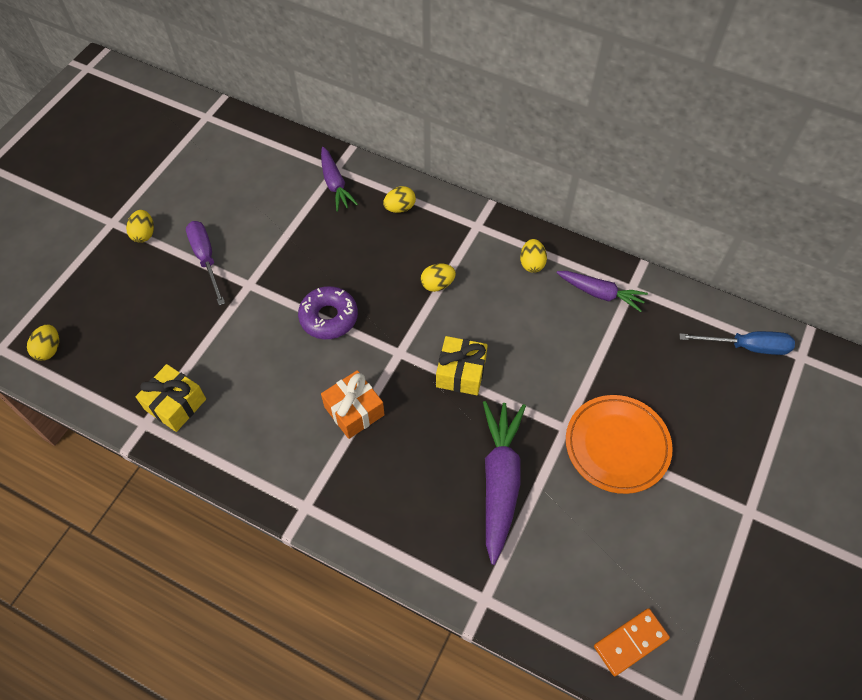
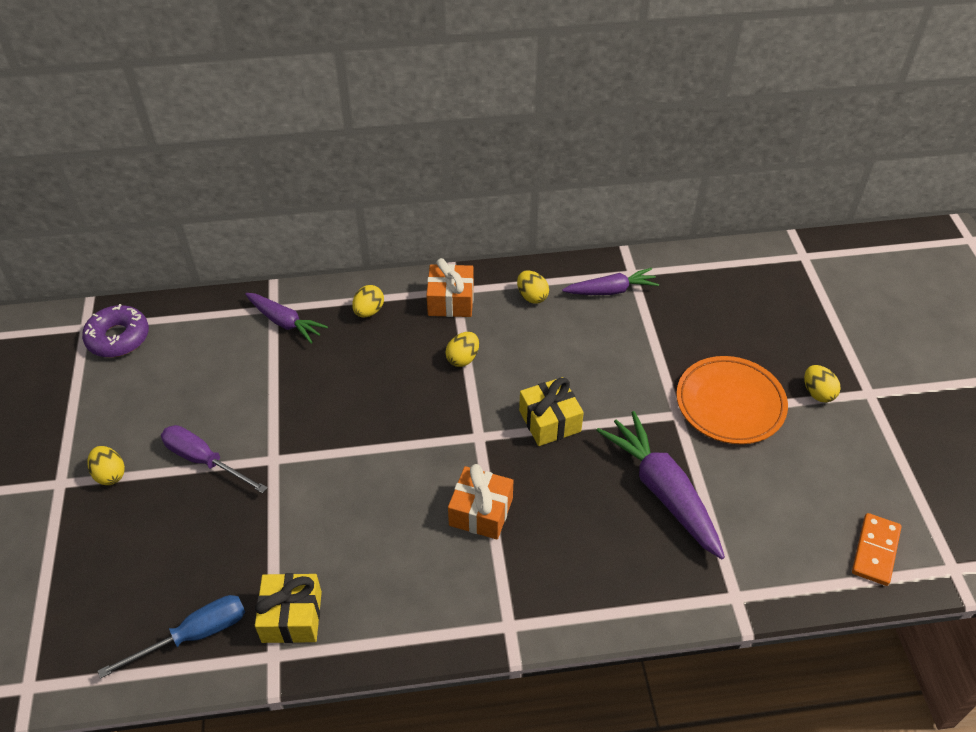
camera: 35 degrees left, 10 degrees down
yellow egg [27,325,59,361] -> yellow egg moved to [804,365,841,403]
purple donut [298,286,358,339] -> purple donut moved to [82,304,149,357]
blue screwdriver [679,331,795,355] -> blue screwdriver moved to [98,595,245,678]
none -> orange gift [426,258,474,317]

